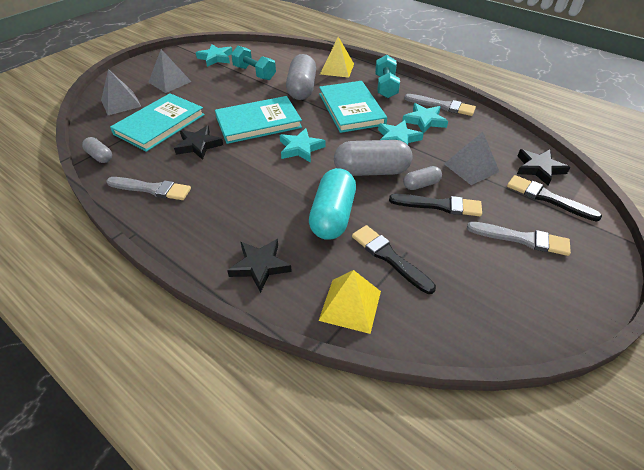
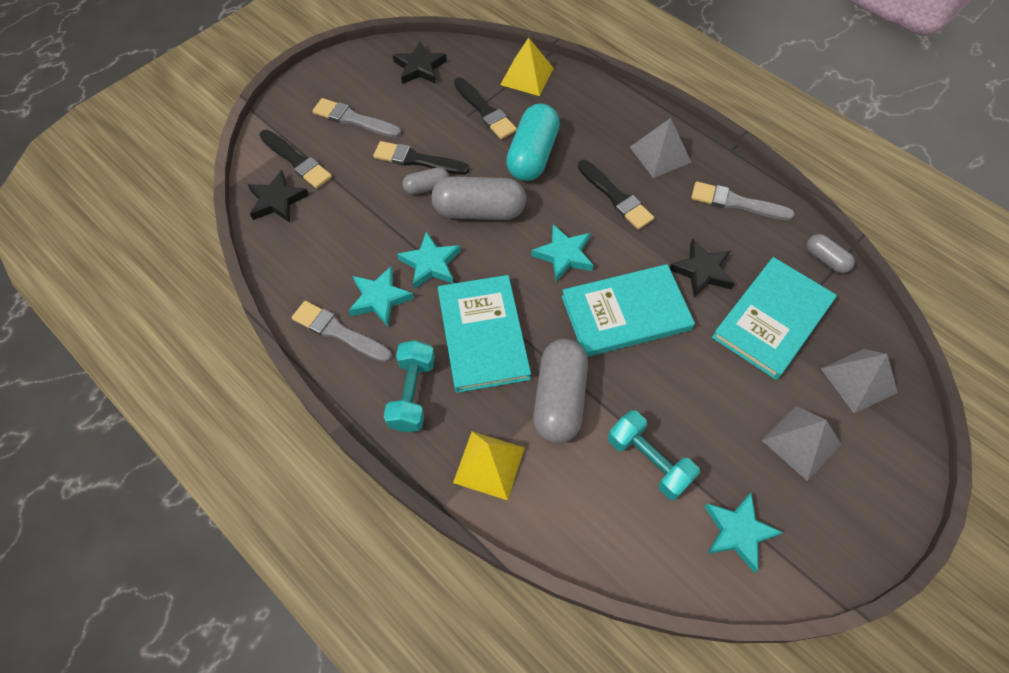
camera: 175 degrees left, 15 degrees up
black star [227,239,292,293] -> black star moved to [393,42,447,84]
grey pyramid [444,132,499,185] -> grey pyramid moved to [630,118,692,178]
none -> black brush [578,160,654,230]

